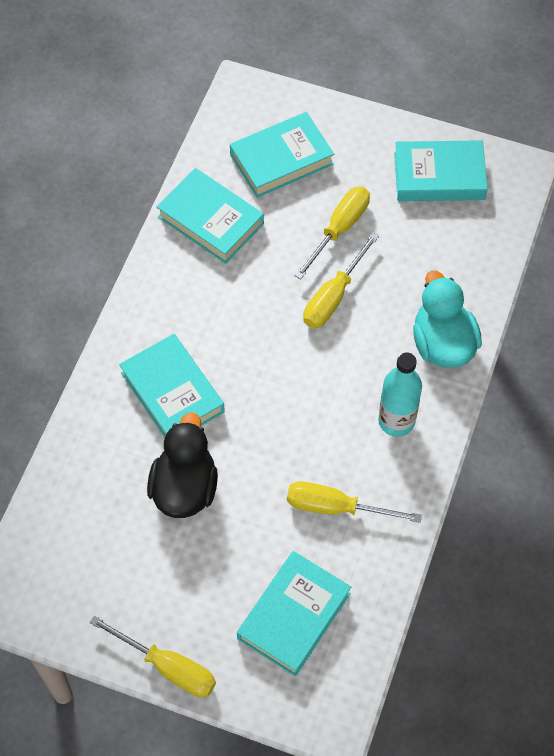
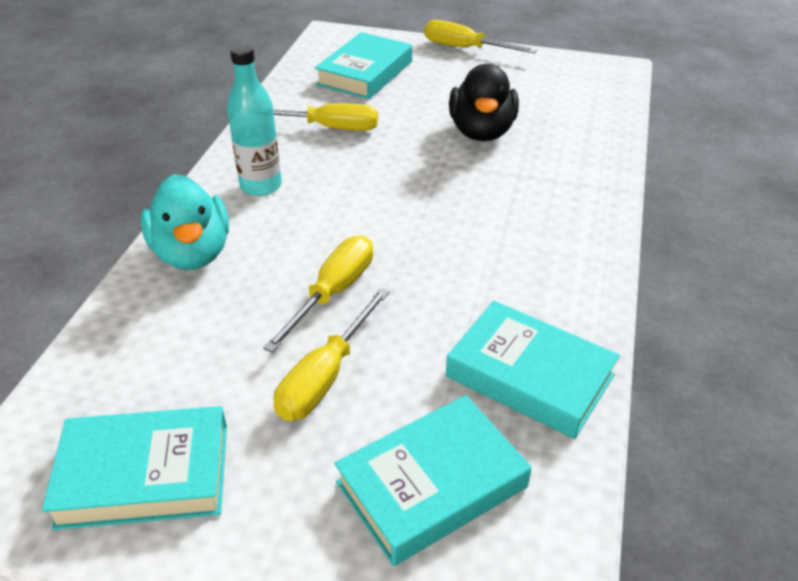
camera: 175 degrees right, 20 degrees down
turquoise book [119,334,225,437] -> none

